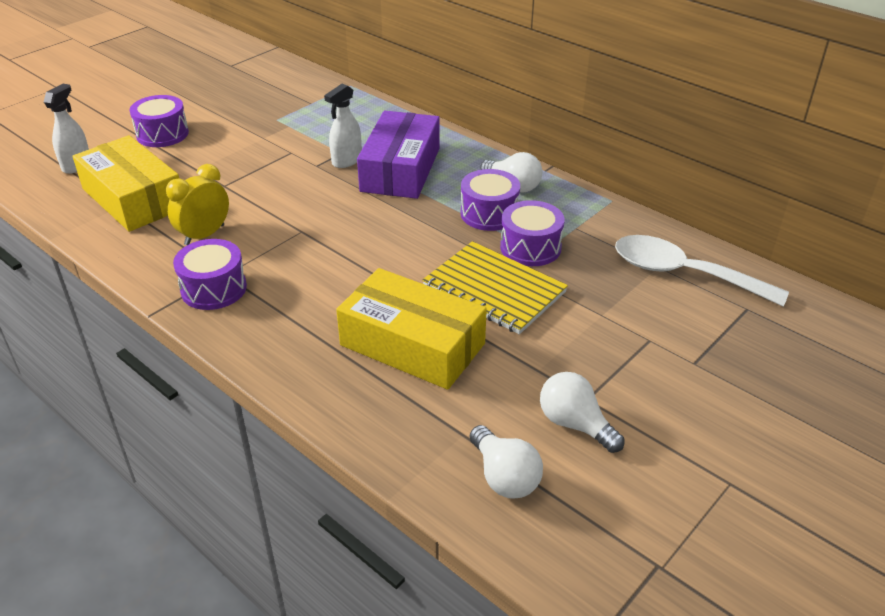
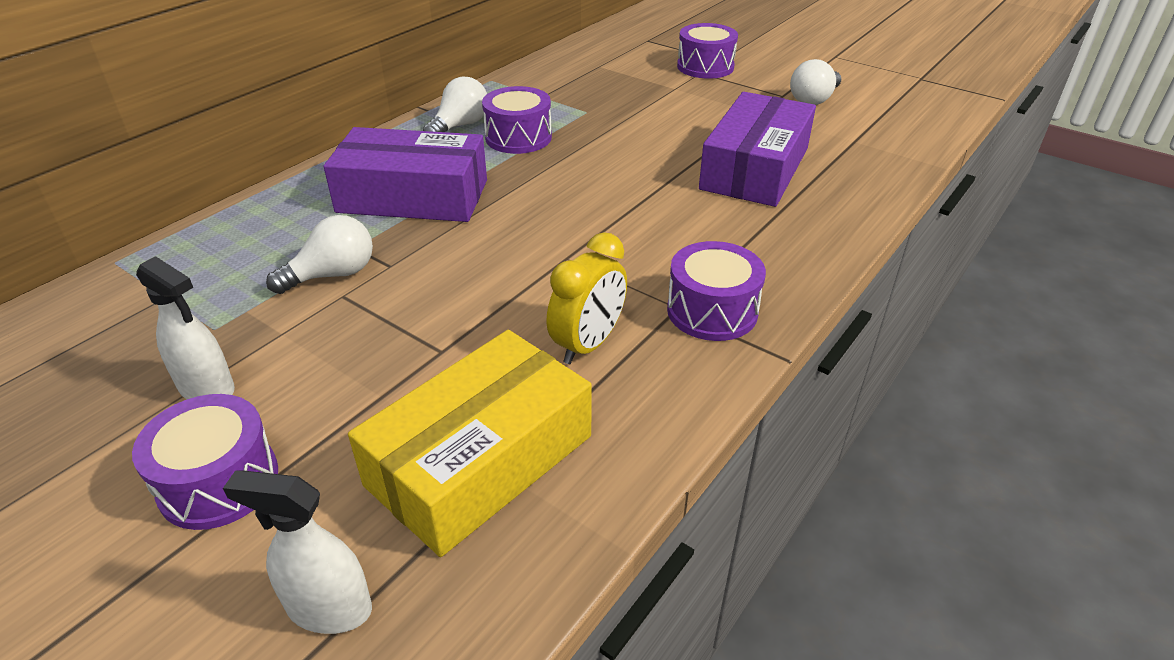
camera: 95 degrees left, 0 degrees up
yellow clock [166,164,229,245] -> yellow clock turned 90 degrees counterclockwise [546,232,627,364]
white spray bottle [324,84,362,168] -> white spray bottle moved to [136,256,235,399]
yellow box [336,268,487,390] -> purple box [699,92,816,207]
yellow notebook [422,241,568,334] -> none
white light bulb [470,425,543,499] -> white light bulb moved to [266,215,373,294]
purple drum [500,200,565,266] -> purple drum moved to [677,23,738,79]
white spoon [615,235,789,306] -> none

